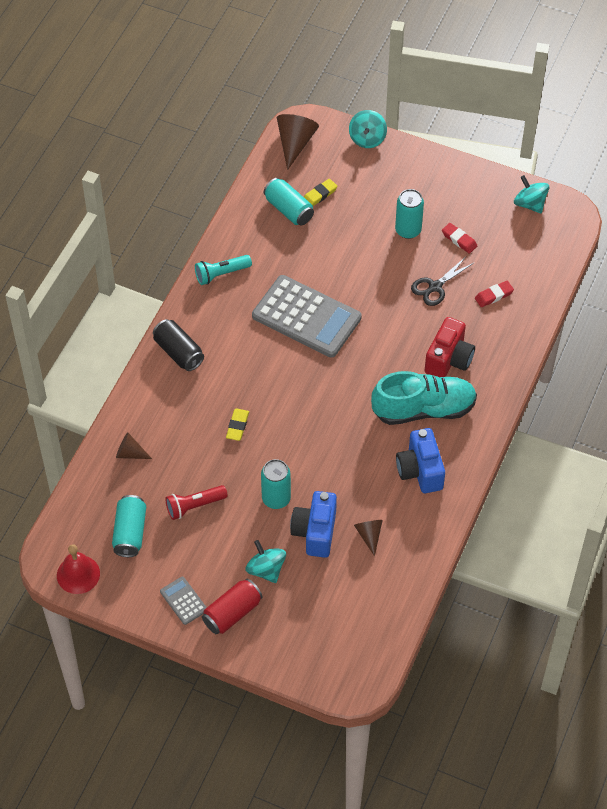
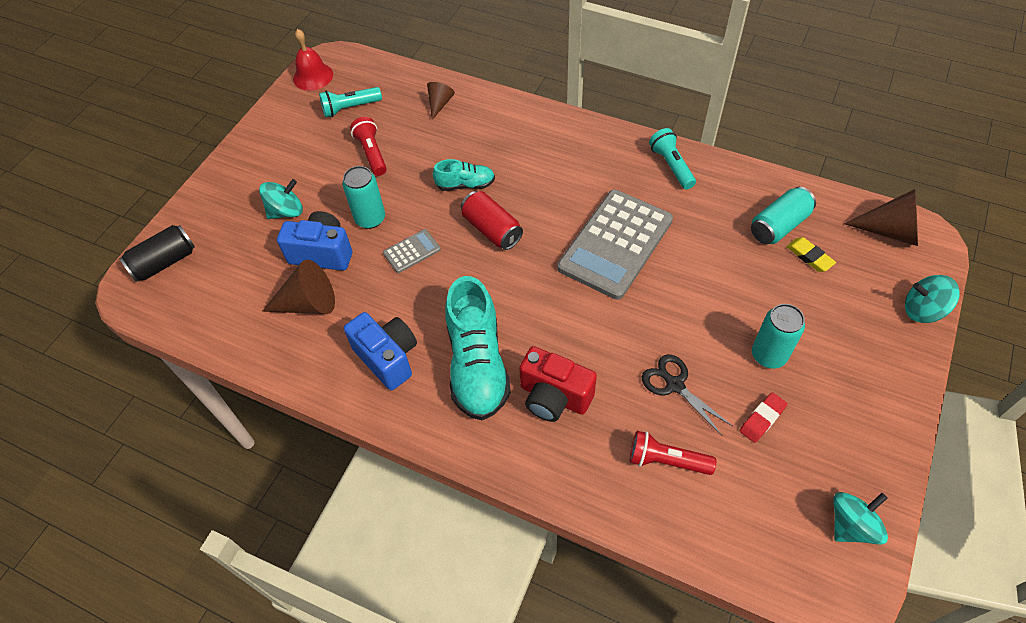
camera: 95 degrees right, 0 degrees up
turquoise can [112,495,146,557] -> turquoise flashlight [319,87,382,117]
black can [153,319,204,371] -> black can moved to [119,225,195,282]
grey calculator [160,577,207,625] -> grey calculator moved to [383,229,441,273]
red can [202,579,263,635] -> red can moved to [461,191,523,250]
yellow eraser [226,409,249,441] -> turquoise shoe [433,159,495,191]
brown cone [354,520,383,556] -> brown cone [262,260,335,314], size x1.69
blue camera [396,428,445,493] -> blue camera turned 60 degrees clockwise [344,312,417,390]
red eraser [475,281,514,307] -> red flashlight [630,431,716,475]

